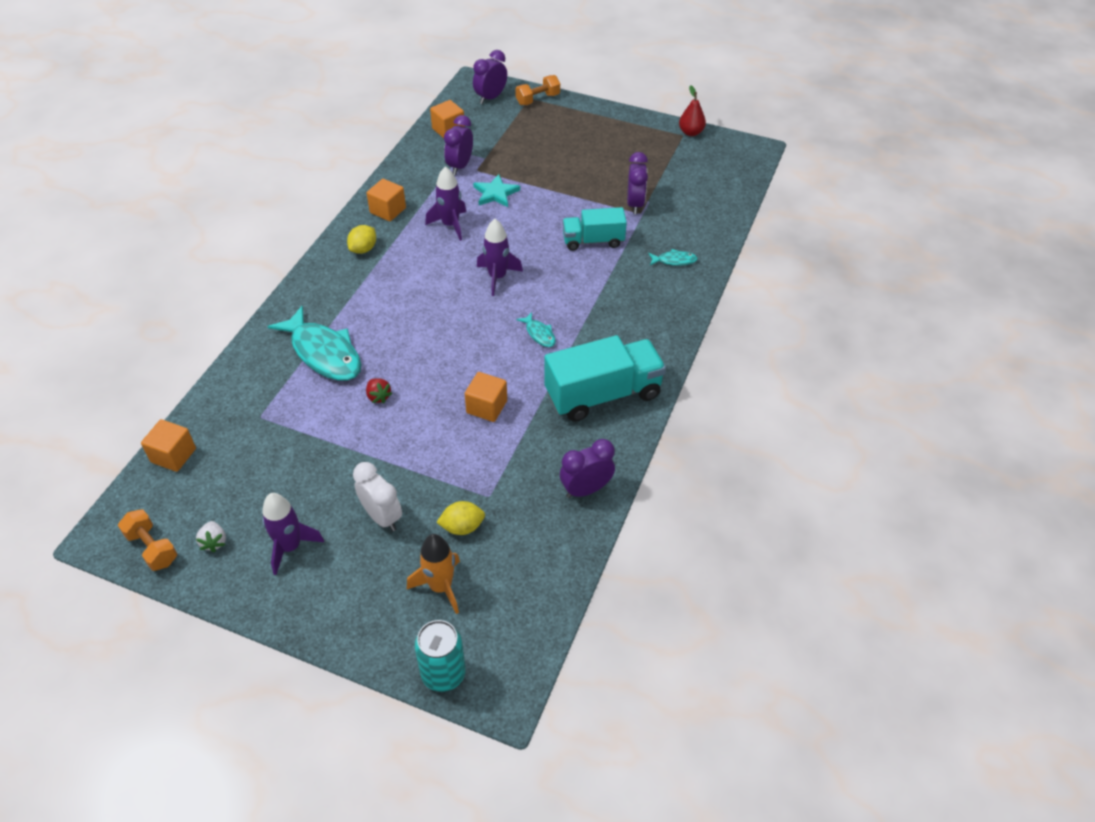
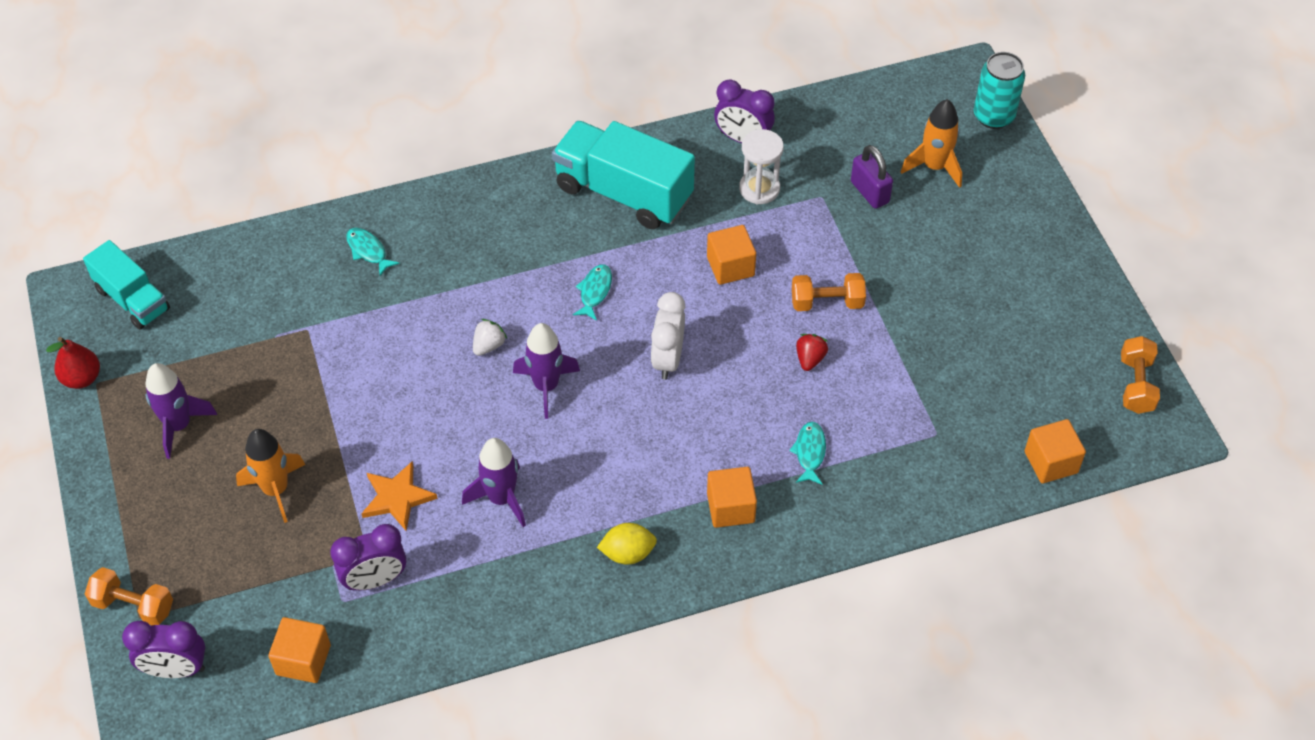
camera: 130 degrees left, 5 degrees up
white strawberry [196,521,226,552] -> white strawberry moved to [473,319,507,356]
purple rocket [262,493,324,575] -> purple rocket moved to [145,363,217,459]
turquoise fish [268,306,362,381] -> turquoise fish [789,422,826,484], size x0.45
white clock [353,462,402,531] -> white clock moved to [651,292,685,380]
orange cube [367,179,406,221] -> orange cube moved to [707,467,757,528]
yellow lemon [436,501,485,535] -> purple padlock [851,145,893,209]
turquoise star [473,174,520,207] -> orange star [361,461,438,531]
turquoise truck [562,207,627,251] -> turquoise truck moved to [83,240,170,330]
purple clock [627,152,648,214] -> none
none -> orange rocket [236,429,305,523]
none -> white hourglass [739,129,784,204]
none -> orange dumbbell [792,273,866,311]

